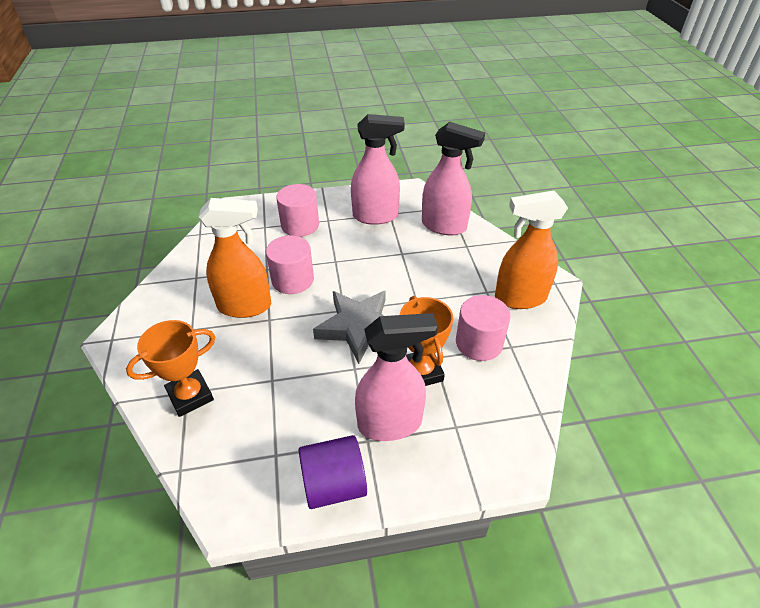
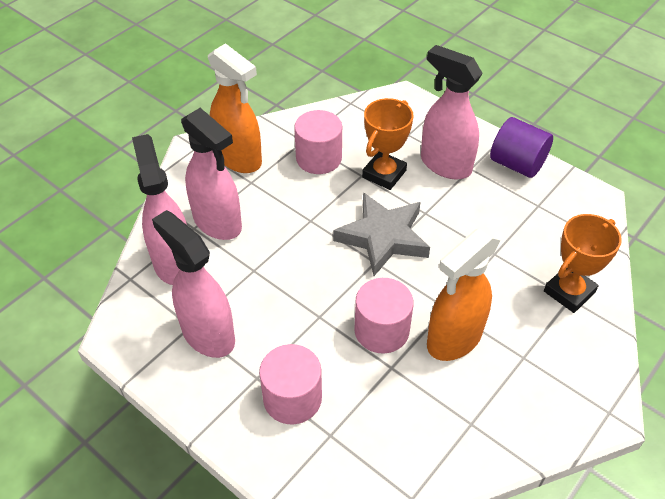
camera: 130 degrees left, 5 degrees up
orange trophy [126,320,215,417] -> orange trophy turned 60 degrees counterclockwise [544,214,622,313]
orange spray bottle [199,198,271,318] -> orange spray bottle turned 90 degrees counterclockwise [427,228,500,361]
none -> pink spray bottle [181,108,242,240]

